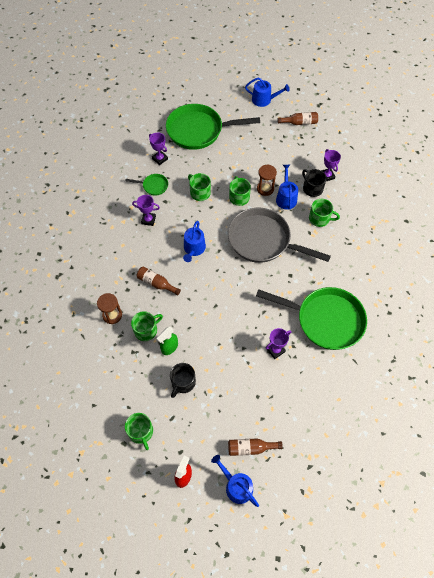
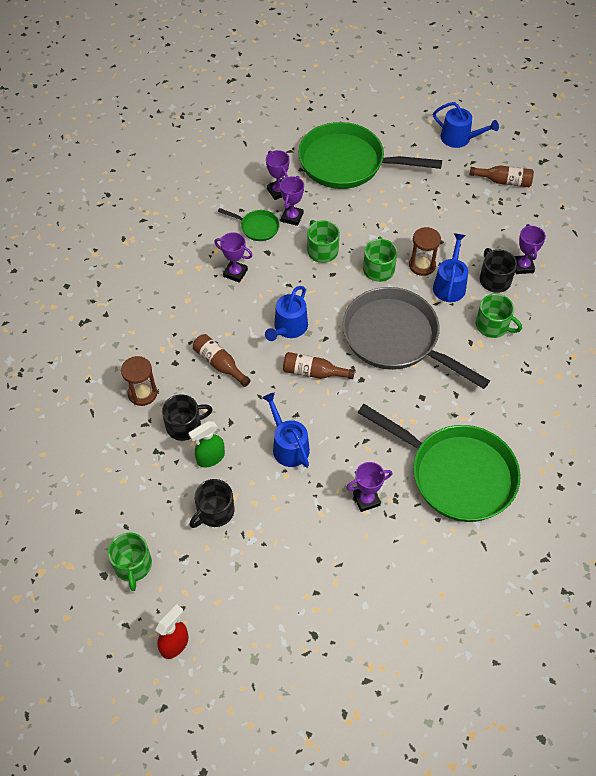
camera: 15 degrees right, 5 degrees down
green mug [131,311,163,341] -> black mug [162,394,213,441]
blue watering can [211,455,259,507] -> blue watering can moved to [262,393,310,467]
brown bottle [228,438,283,456] -> brown bottle moved to [283,352,355,379]
none -> purple trophy [280,176,304,226]

